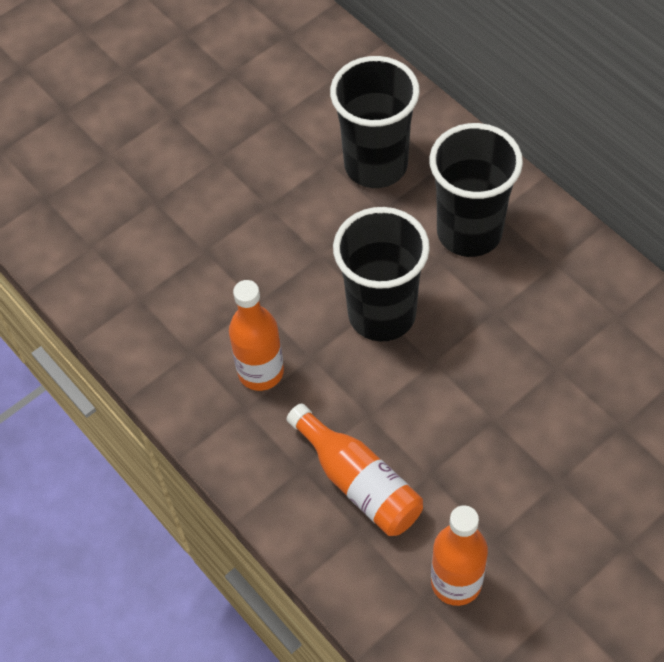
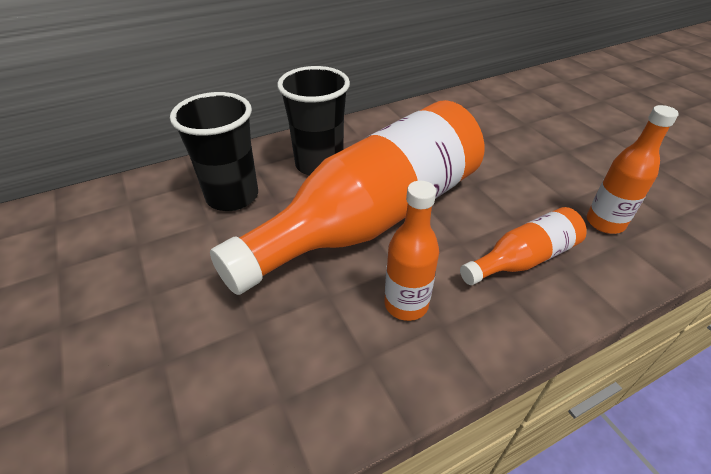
camera: 80 degrees left, 15 degrees down
black cup [333,207,430,341] -> orange bottle [210,100,484,295]

